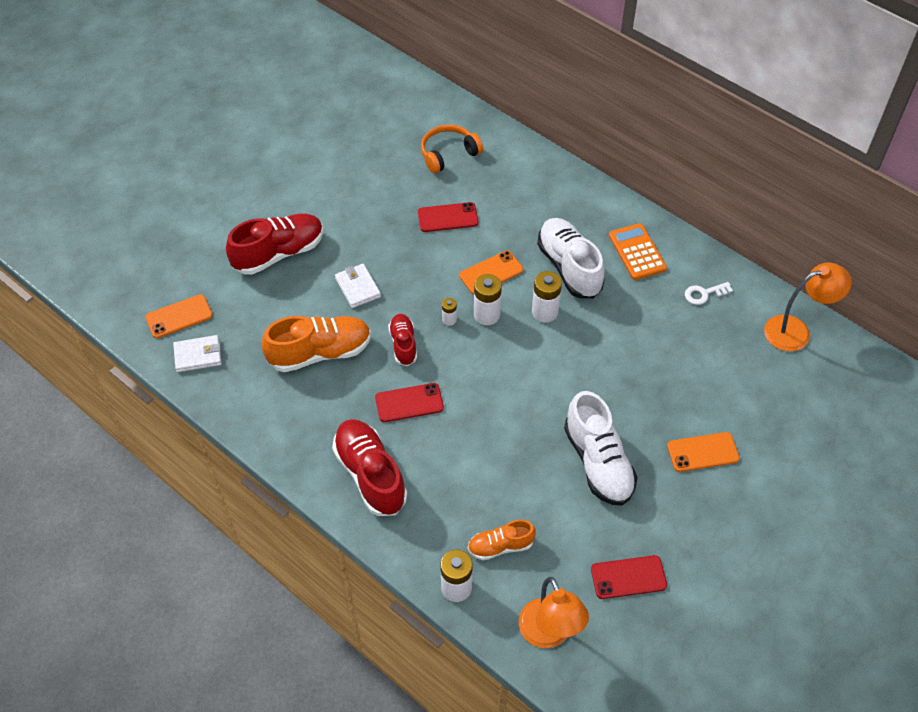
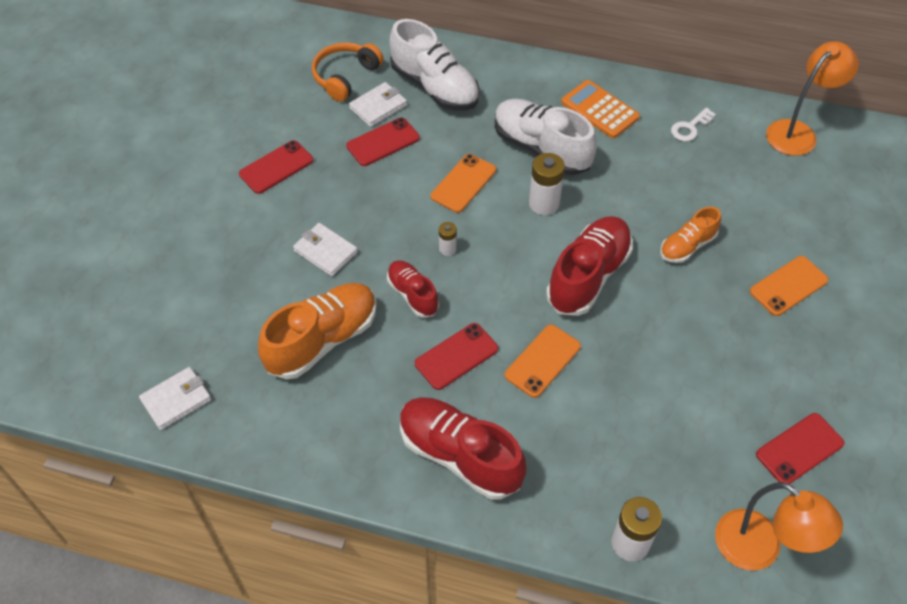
camera: 25 degrees left, 0 degrees up
orange phone [145,294,213,338] -> orange phone moved to [505,324,581,398]
red shoe [226,213,323,275] -> red shoe moved to [546,216,633,316]
orange shoe [468,520,536,560] -> orange shoe moved to [660,207,721,263]
white battery [474,274,502,325] -> none
white shoe [564,391,637,506] -> white shoe moved to [390,19,480,111]
none -> red phone [239,140,314,194]
none -> white wallet [349,82,407,127]

